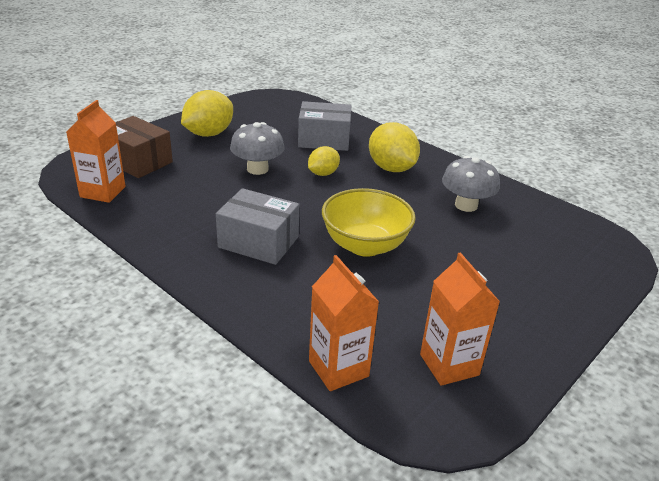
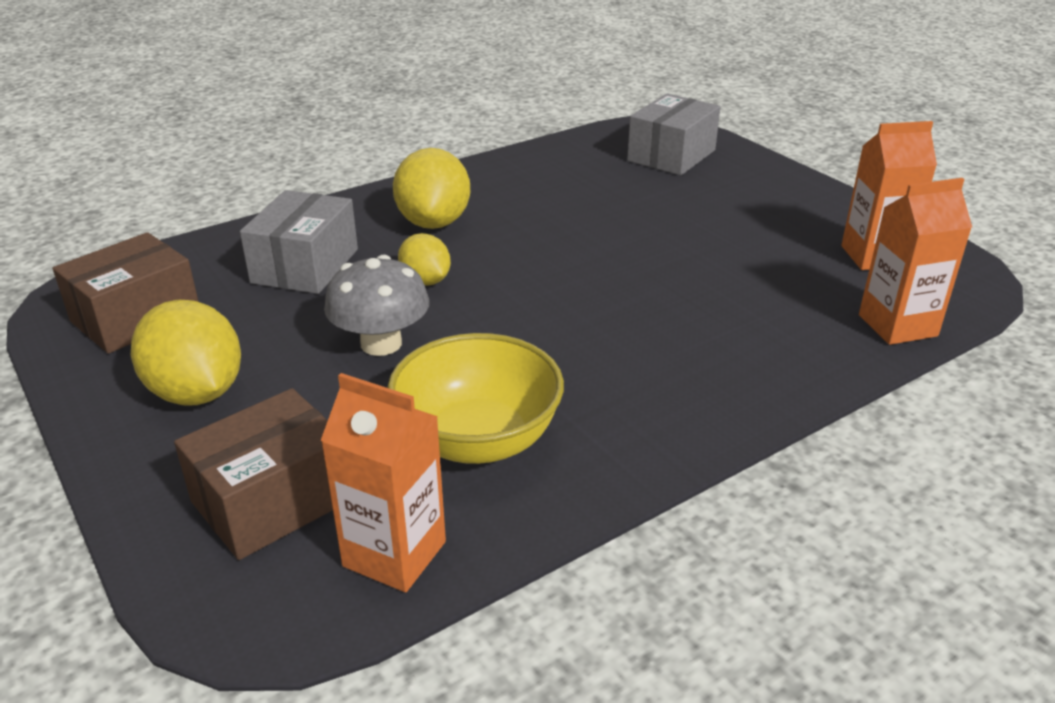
camera: 75 degrees left, 0 degrees up
grey box [216,188,299,265] -> grey box moved to [627,93,720,175]
yellow bowl [322,188,416,257] -> yellow bowl moved to [387,333,564,464]
yellow lemon [369,122,420,172] -> yellow lemon turned 75 degrees counterclockwise [393,148,470,229]
grey mushroom [442,156,500,212] -> none
none -> brown box [53,232,199,354]

